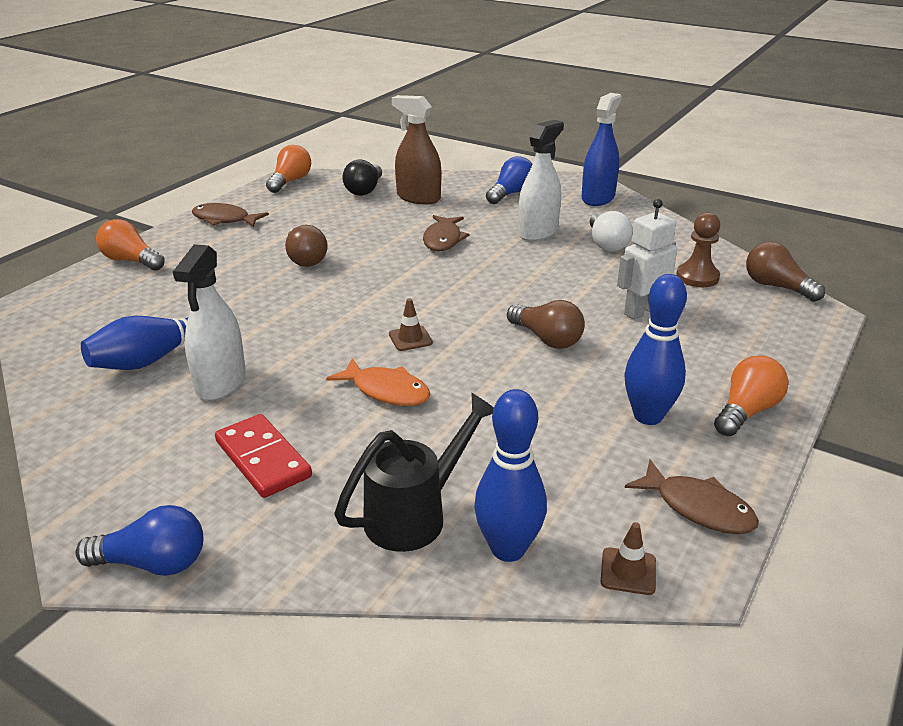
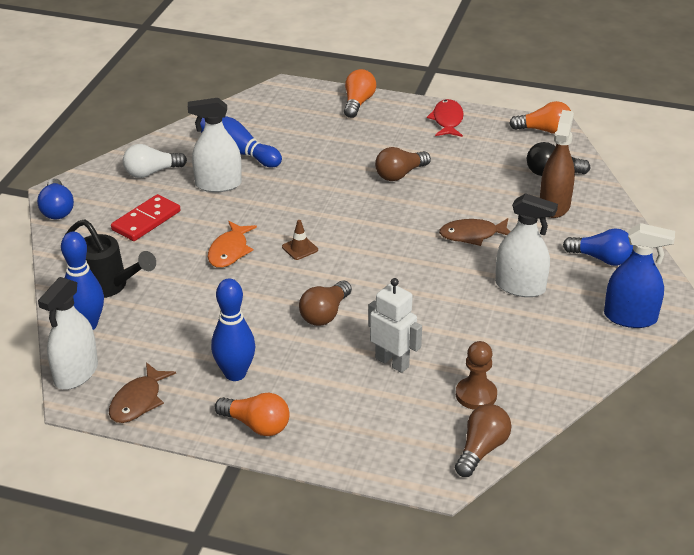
camera: 75 degrees right, 5 degrees up
brown fish [192,203,269,227] -> red fish [427,99,464,137]
white light bulb [590,211,633,252] -> white light bulb moved to [123,144,187,178]
brown traffic cone [601,522,656,595] -> white spray bottle [38,277,98,390]

